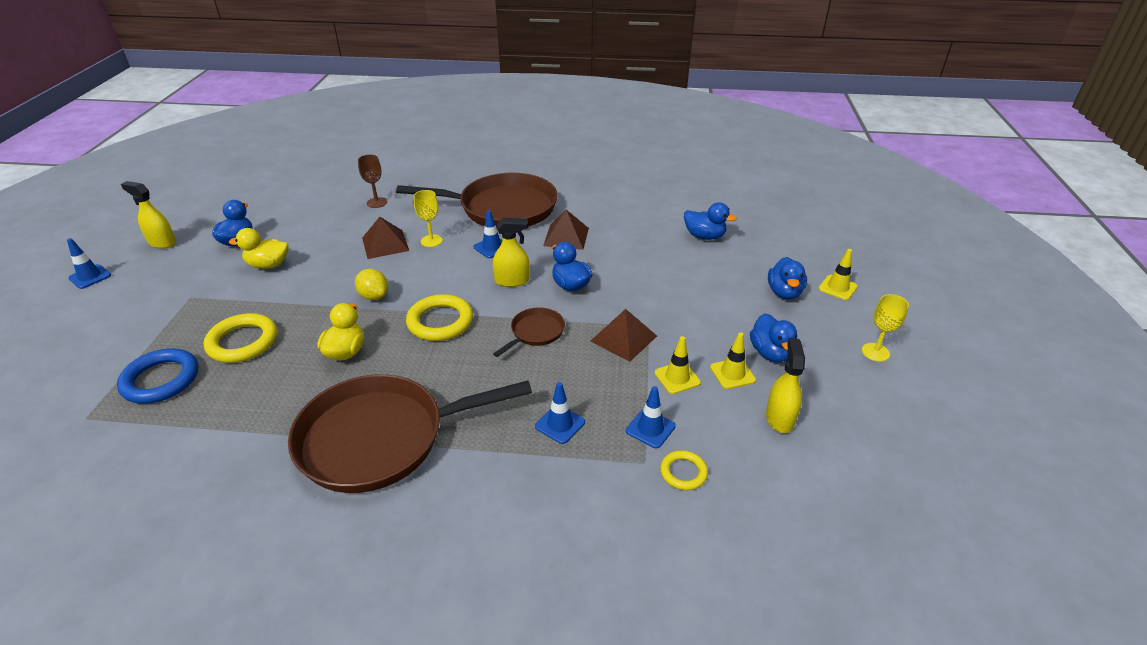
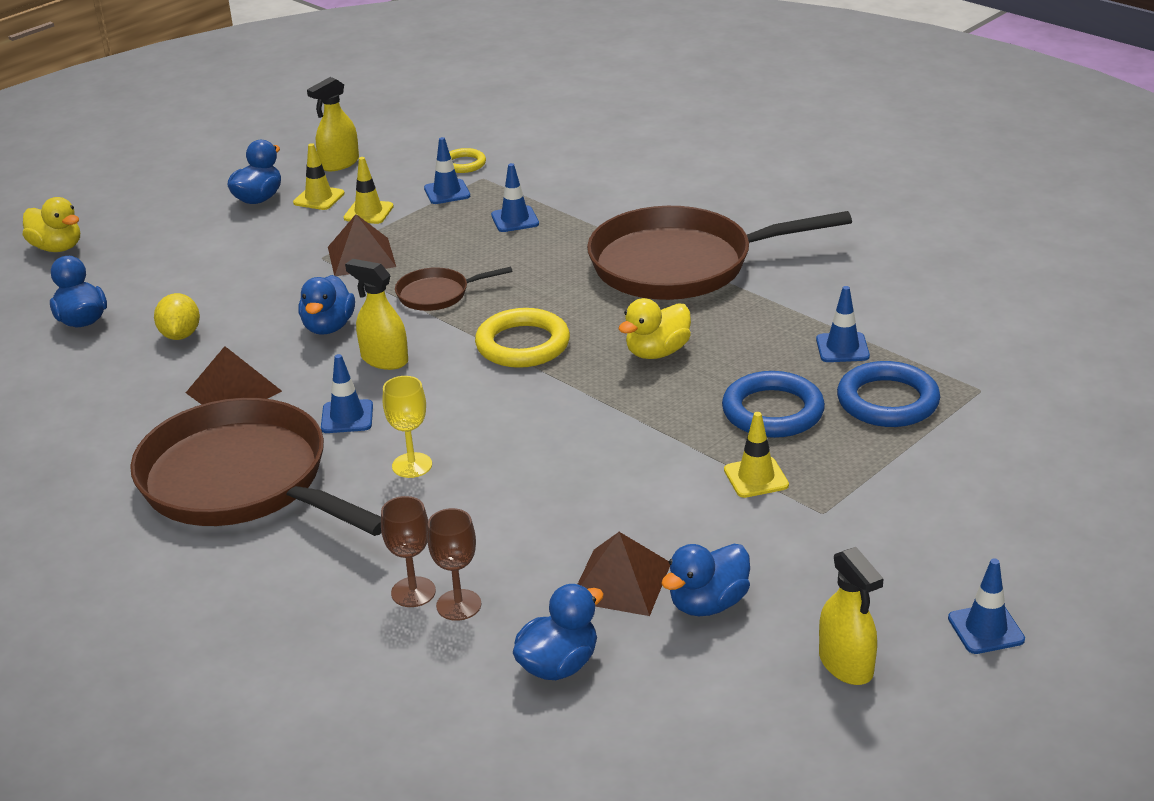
camera: 140 degrees left, 5 degrees down
yellow ring [204,313,277,363] -> blue ring [722,371,825,438]
yellow duck [229,228,289,269] -> yellow duck moved to [23,197,80,252]
brown pan [288,374,532,493] -> brown pan turned 150 degrees clockwise [587,206,852,300]
yellow lemon [355,269,388,300] -> yellow lemon moved to [154,293,200,340]
brown pyramid [362,217,409,259] -> brown pyramid moved to [578,532,670,616]
blue duck [768,257,807,299] -> blue duck moved to [513,584,604,680]
yellow traffic cone [818,249,858,300] -> yellow traffic cone moved to [724,412,789,498]
yellow goblet [862,294,909,362] -> none
none -> brown goblet [427,508,481,621]
none -> blue traffic cone [816,286,870,362]

